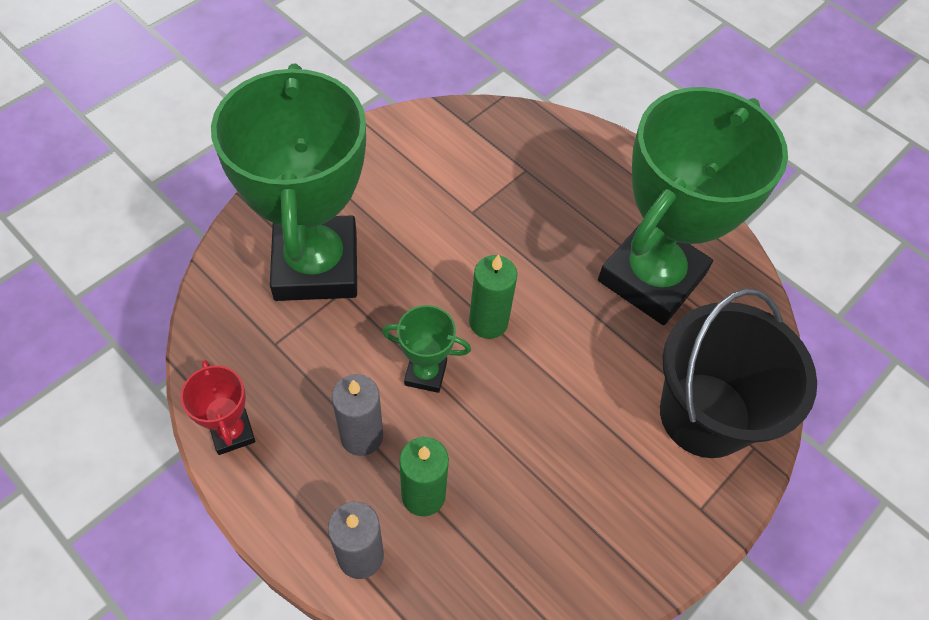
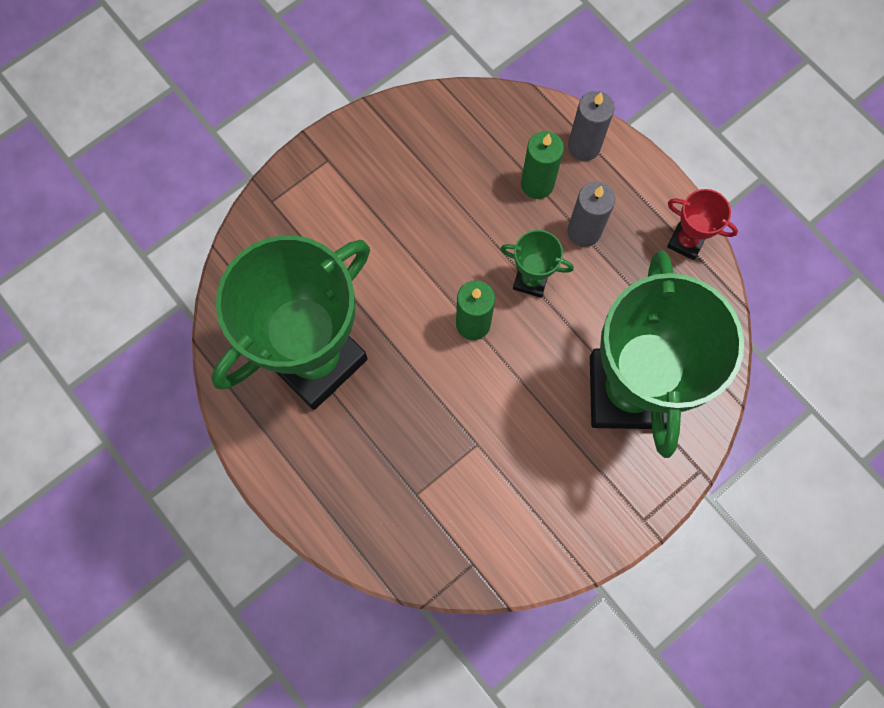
camera: 170 degrees left, 15 degrees up
red trophy [180,360,255,455] -> red trophy turned 45 degrees counterclockwise [667,189,738,260]
black bucket [660,289,817,458] -> none

